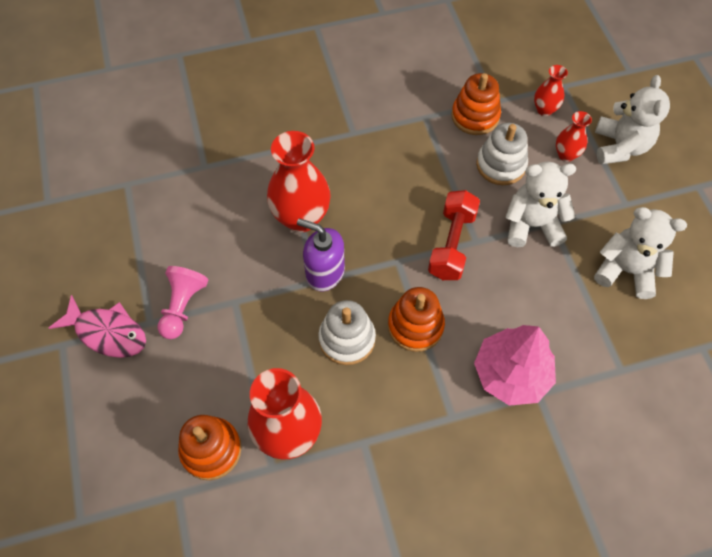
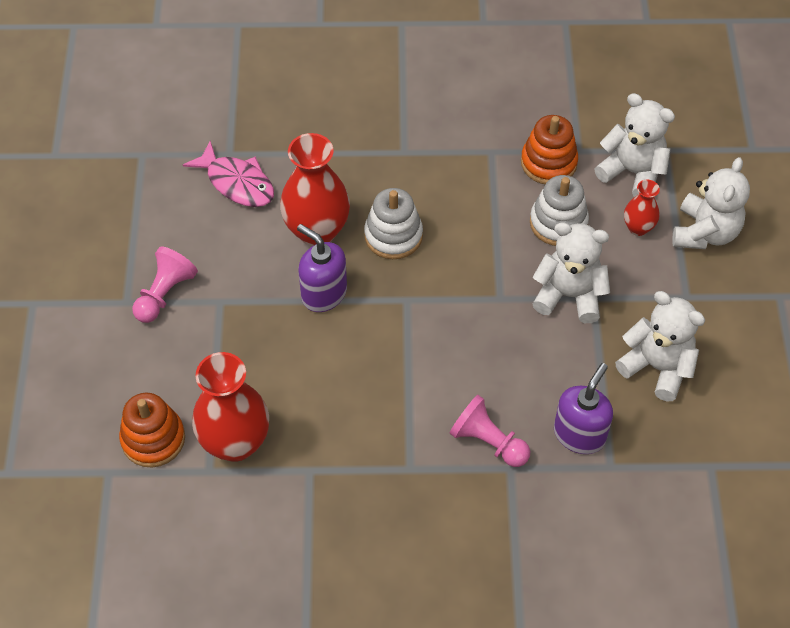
camera: 15 degrees right, 5 degrees down
pink fish [49,295,146,358] -> pink fish moved to [183,141,274,207]
white stacking toy [318,300,376,365] -> white stacking toy moved to [364,188,423,259]
orange stacking toy [388,287,445,352] -> none
red dumbbell [428,190,480,280] -> none
pink tree [474,325,556,406] -> pink pawn [449,395,530,467]
red vase [534,65,568,116] -> white teddy bear [595,93,675,197]
none -> purple soap dispenser [554,363,613,454]

